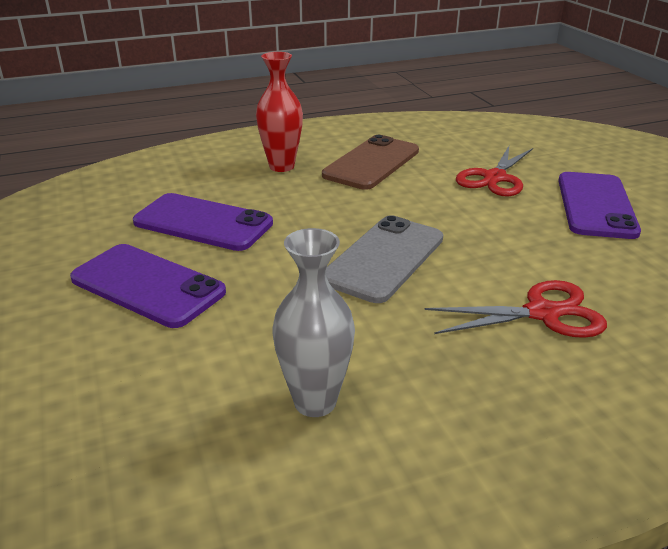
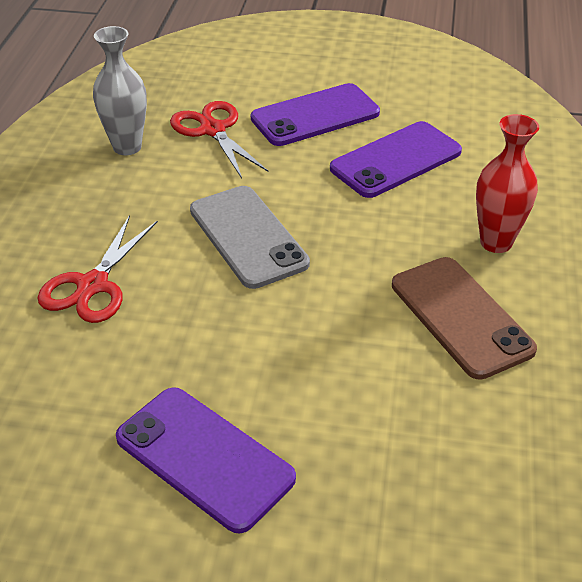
camera: 120 degrees right, 10 degrees up
red scissors [456,144,533,196] -> red scissors moved to [170,101,268,178]

